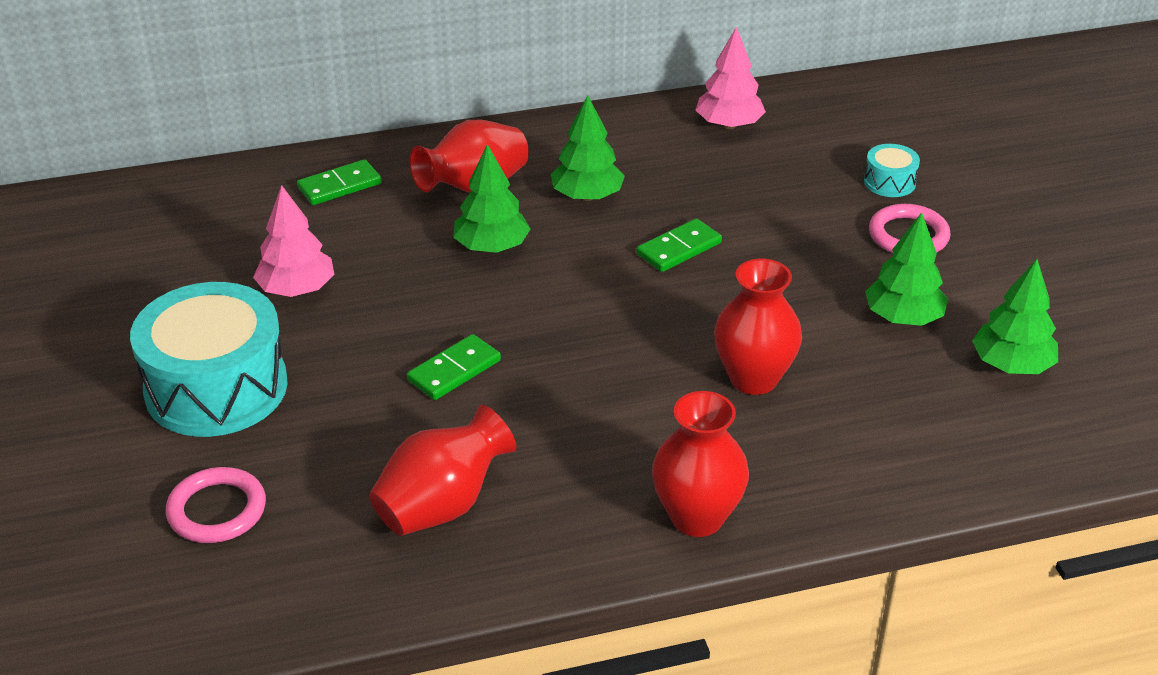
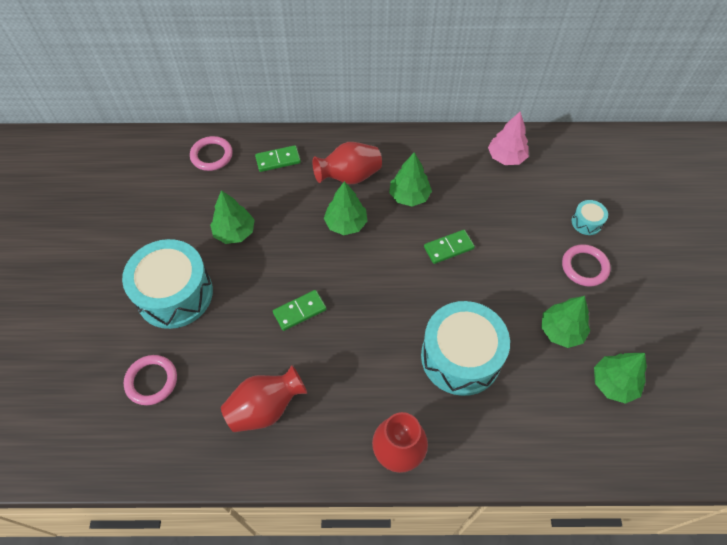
camera: 15 degrees right, 20 degrees up
pink tree [253,185,334,297] -> green tree [210,190,255,244]
red vase [714,259,802,395] -> turquoise drum [421,301,510,396]
none -> pink ring [190,136,233,171]

